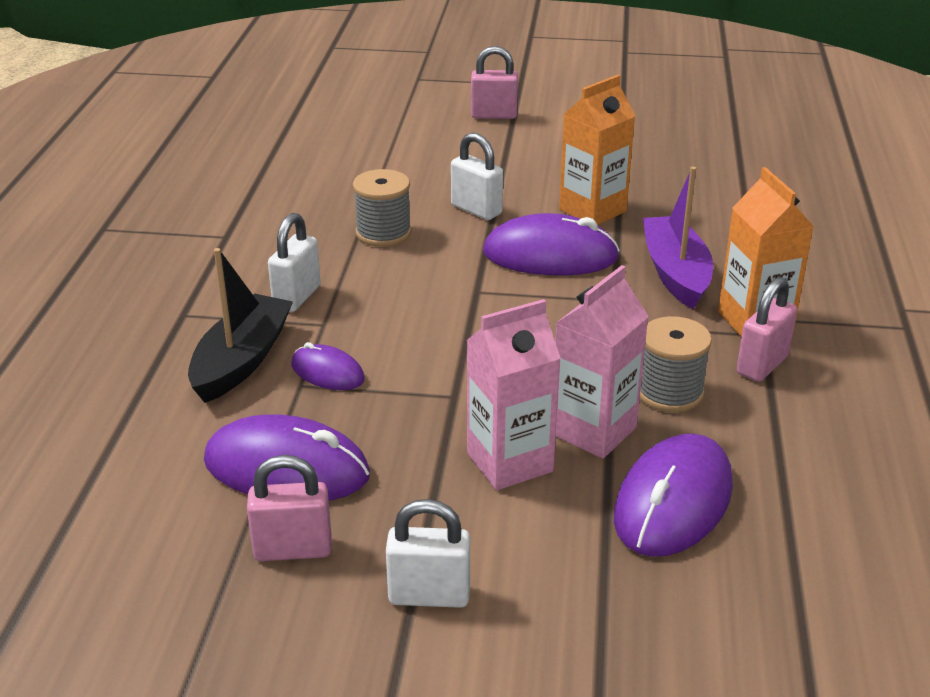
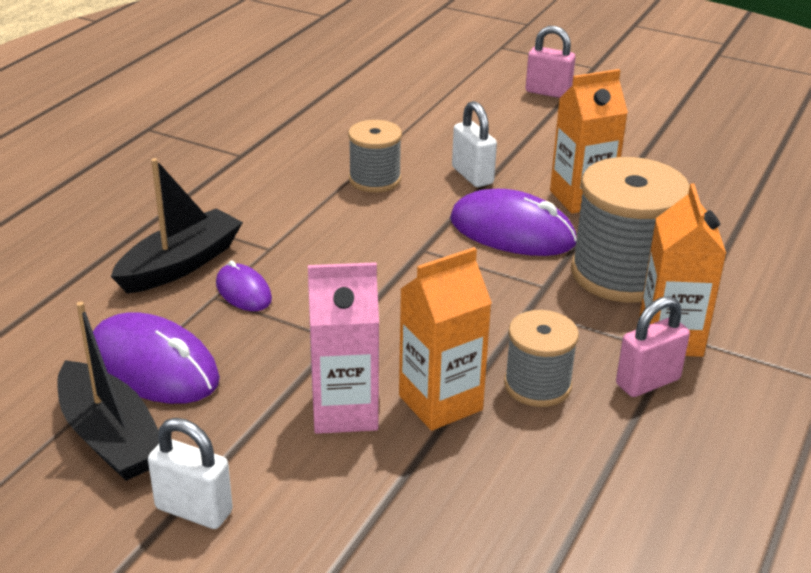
camera: 20 degrees right, 0 degrees up
pink padlock [247,455,332,561] -> black boat [57,301,159,481]
white padlock [268,213,321,312] -> none
pink carton [555,265,649,459] -> orange carton [399,247,492,431]
purple mouse [614,434,733,557] -> none
purple boat [643,167,713,310] -> grey spool [571,157,690,303]

